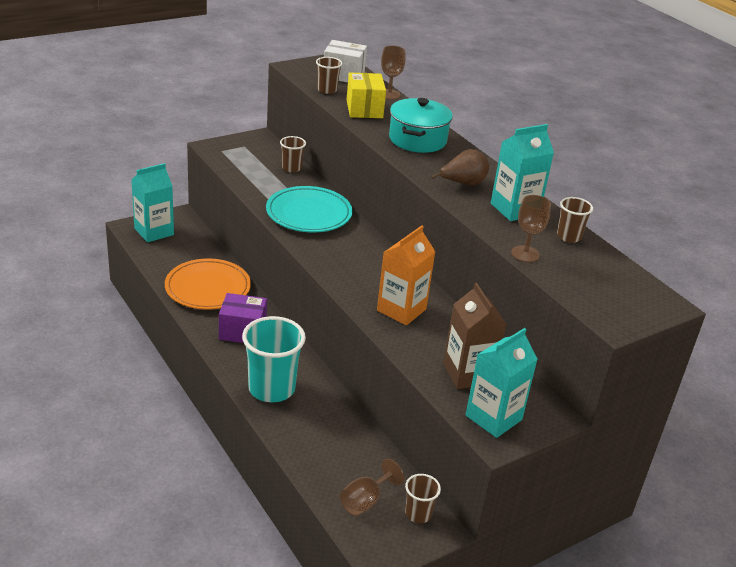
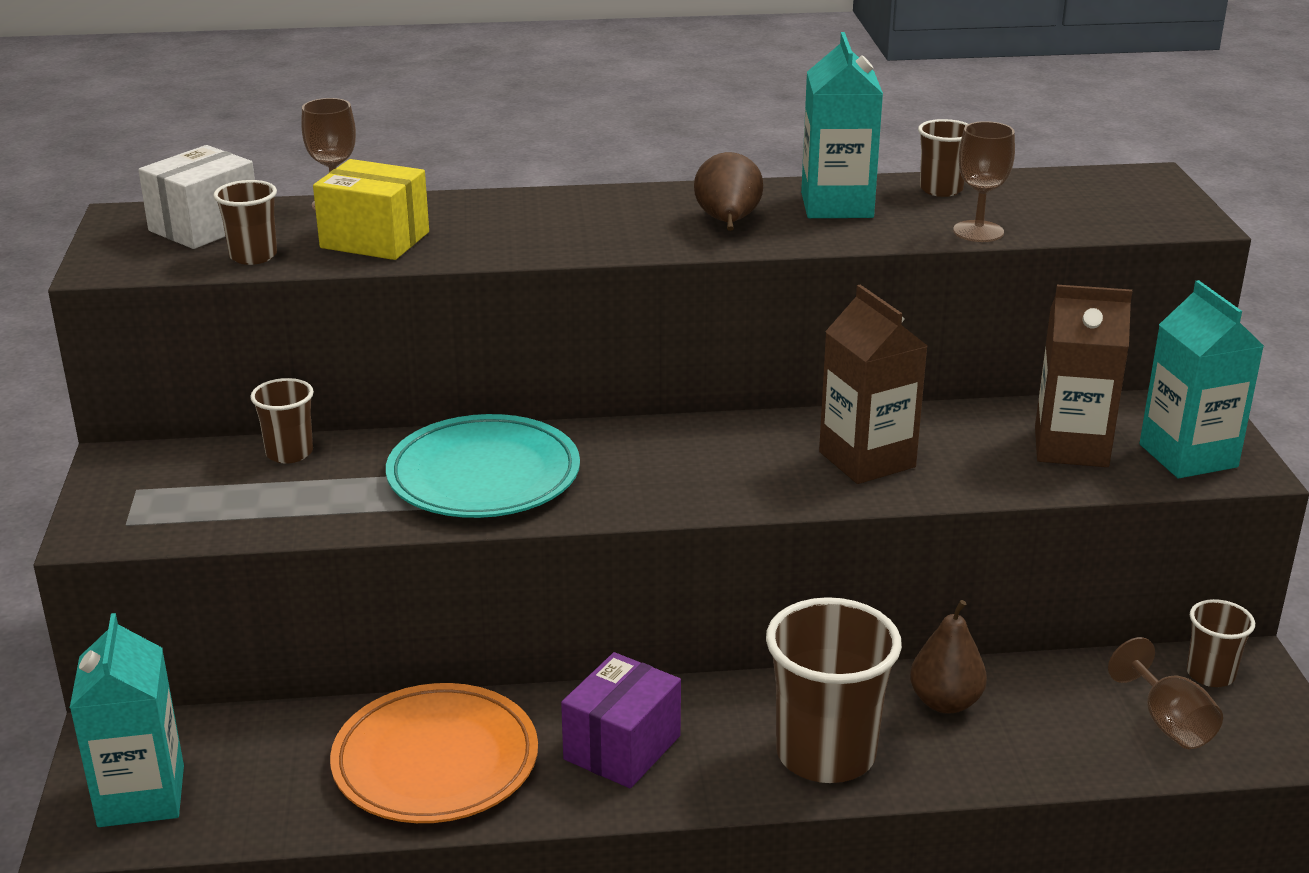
camera: 60 degrees left, 5 degrees down
turquoise cup [242,316,306,402] -> brown cup [766,597,902,783]
orange carton [377,225,436,325] -> brown carton [819,285,927,484]
turquoise pot [389,98,453,153] -> none
none -> brown pear [910,600,987,714]

